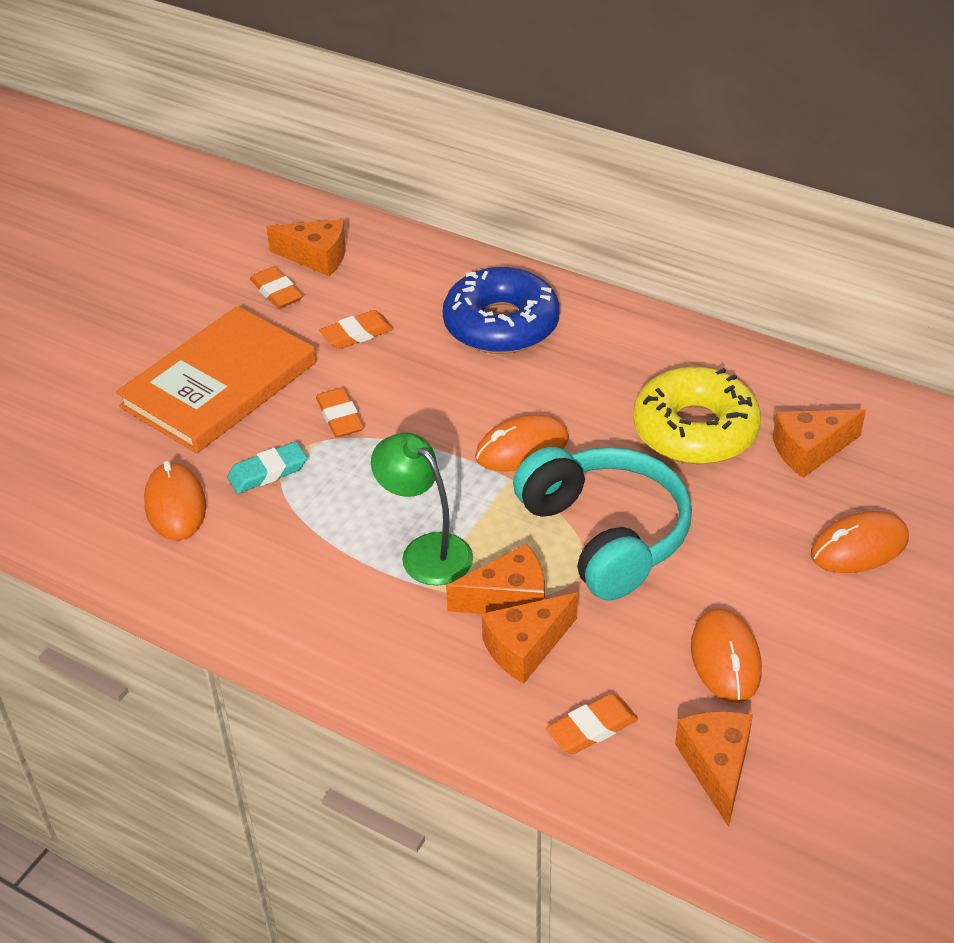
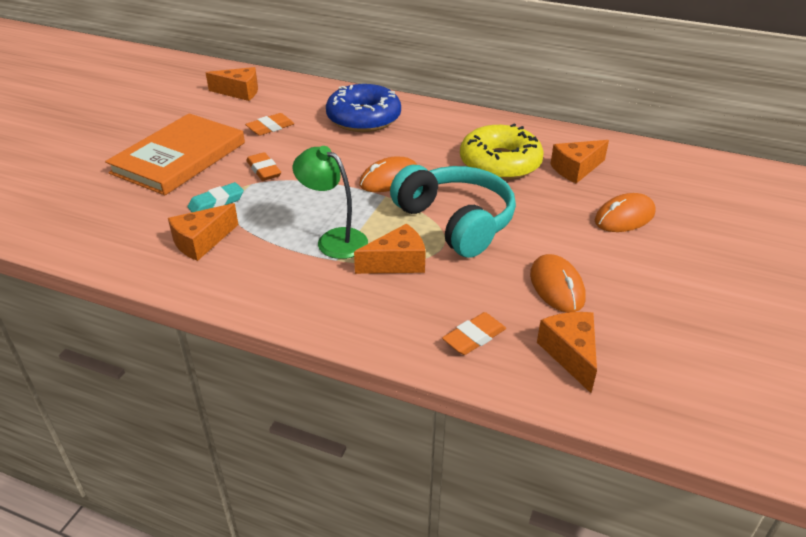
camera: 10 degrees left, 5 degrees down
orange mouse [144,461,206,540] -> none
orange eraser [250,266,303,309] -> none
orange cheese [482,593,578,684] -> orange cheese moved to [168,203,238,261]

